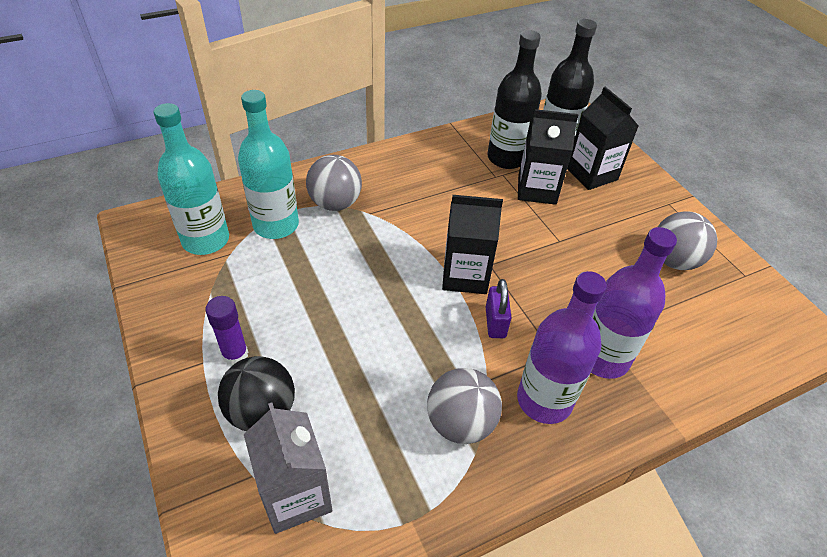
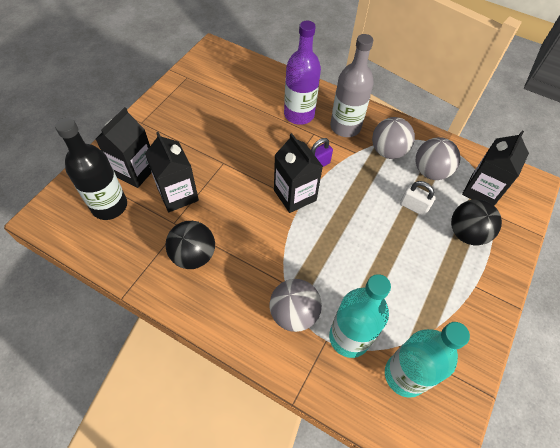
camera: 125 degrees left, 10 degrees up
purple glue stick [205,296,248,365] -> none
grey carton [244,403,332,534] -> black carton [462,131,529,206]
black bottle [487,30,542,169] -> none
purple bottle [517,271,607,424] -> grey bottle [330,34,374,137]
grey ball [658,211,717,270] -> grey ball moved to [416,137,460,180]
none -> black ball [166,221,215,269]
none -> white padlock [400,181,436,216]

